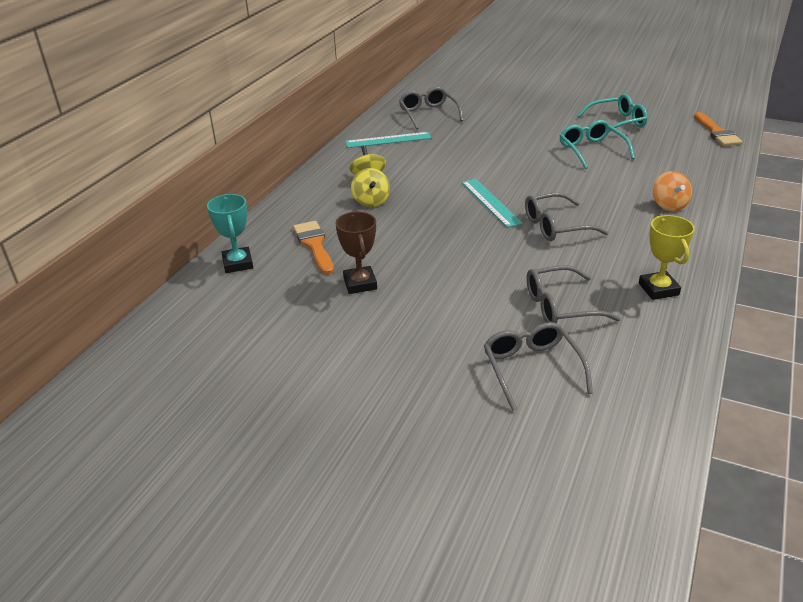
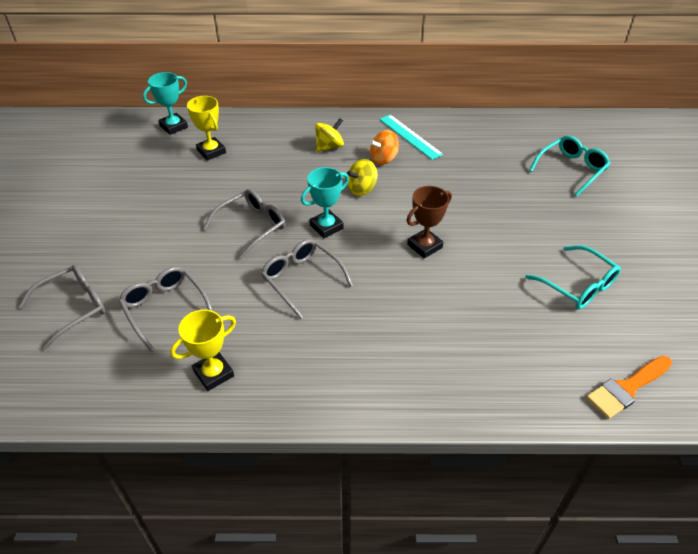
camera: 65 degrees right, 10 degrees up
orange brush [293,221,334,275] -> yellow trophy [187,96,226,161]
brown trophy [335,212,377,294] -> brown trophy moved to [406,186,452,259]
yellow spinning top [351,168,390,207] -> yellow spinning top moved to [347,159,377,196]
grey glasses [399,87,463,129] -> grey glasses moved to [203,189,285,260]
turquoise ruler [462,179,523,228] -> turquoise trophy [301,167,349,238]
turquoise glasses [560,120,635,169] -> turquoise glasses moved to [529,136,610,197]
orange spinning top [653,171,692,211] -> orange spinning top moved to [370,130,399,165]

